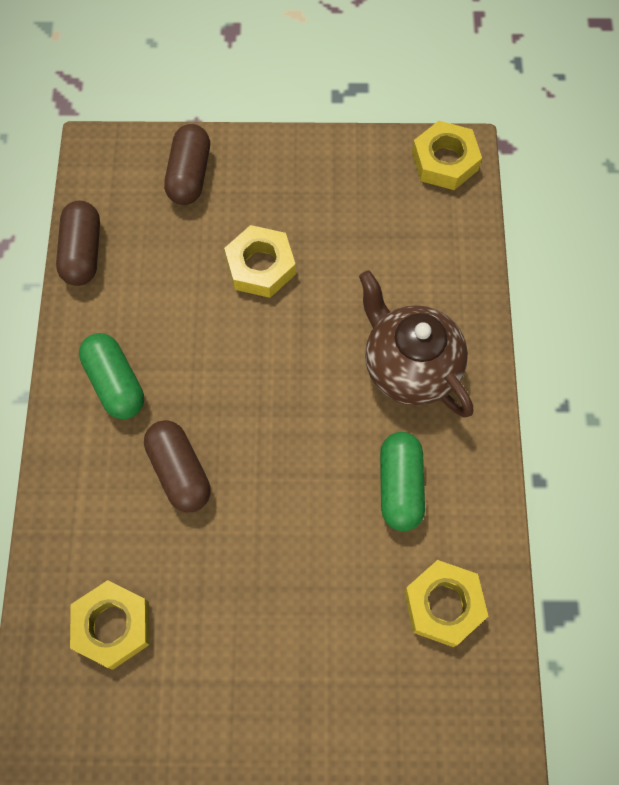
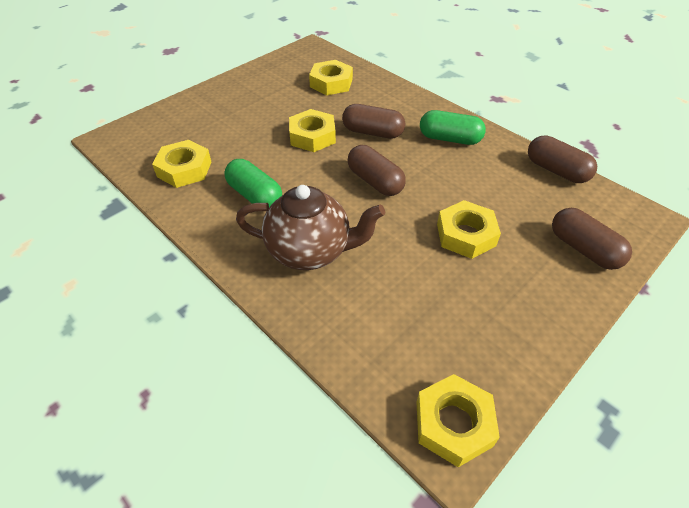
camera: 135 degrees right, 20 degrees down
none -> yellow nut [289,109,336,152]
none -> brown capsule [347,145,406,196]

